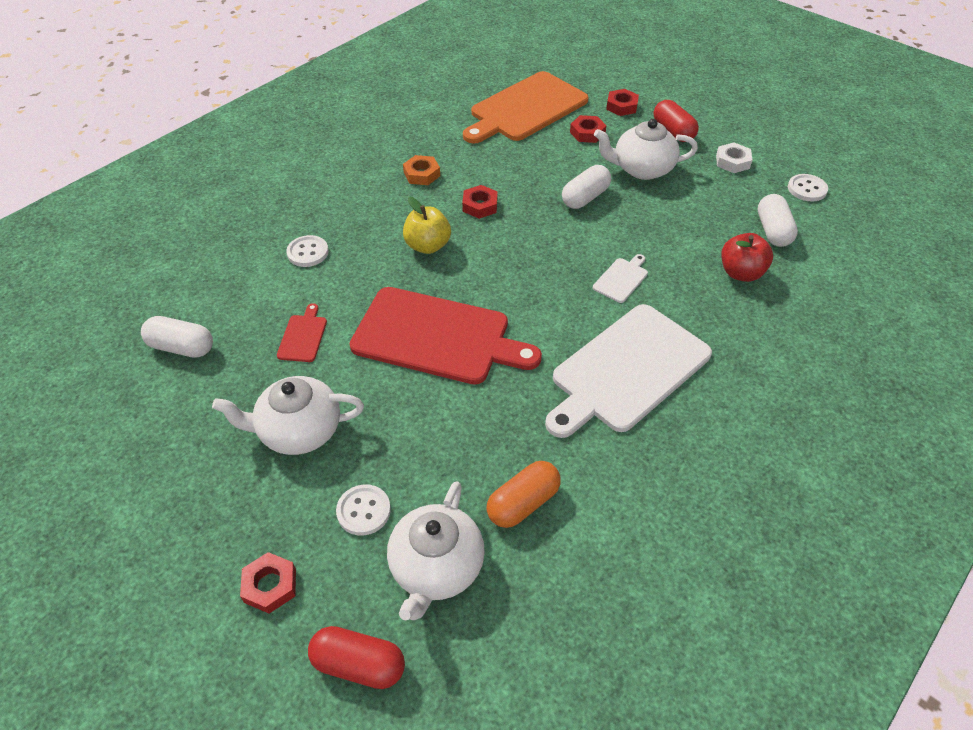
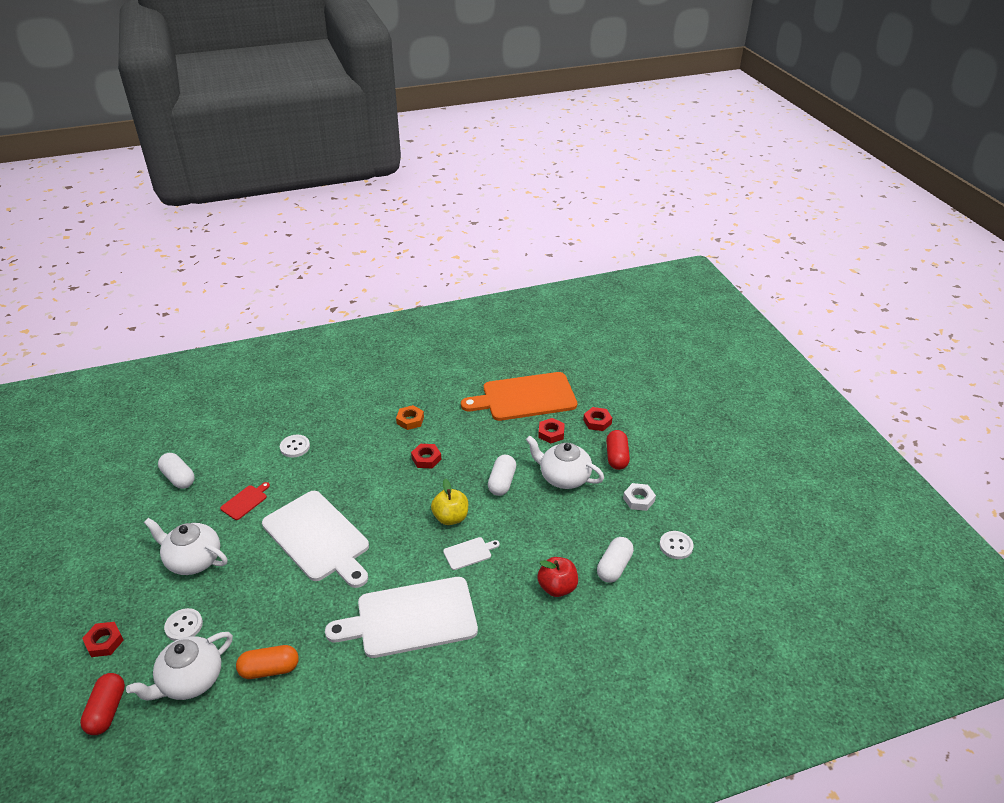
camera: 30 degrees right, 10 degrees down
red capsule [308,626,405,689] -> red capsule turned 45 degrees clockwise [80,673,125,735]
red cutting board [349,287,542,385] -> white cutting board [262,491,369,588]
yellow apple [403,197,451,254] -> yellow apple moved to [431,479,468,525]
white capsule [562,165,611,209] -> white capsule turned 60 degrees counterclockwise [488,455,516,496]

